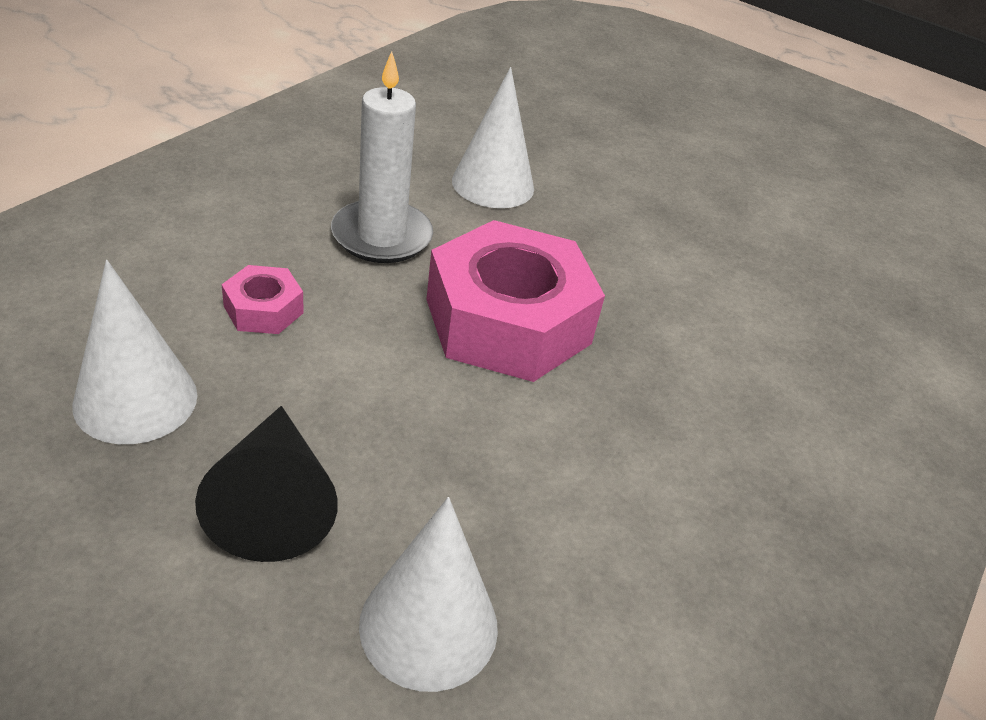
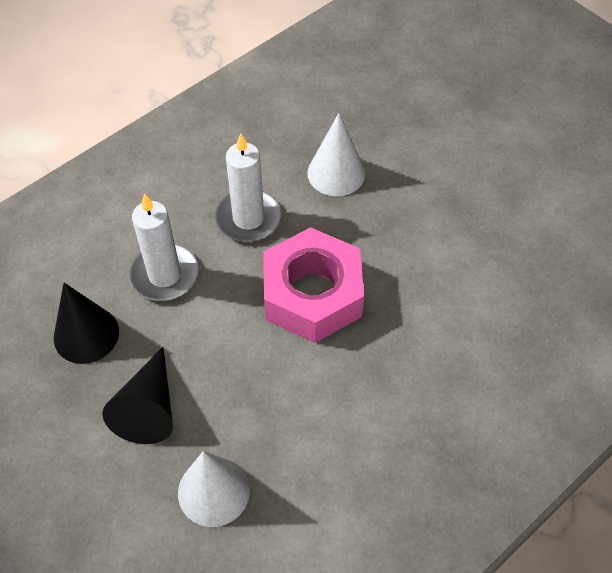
camera: 20 degrees right, 15 degrees up
white cone [72,260,197,444] -> black cone [54,283,119,364]
pink nut [222,265,304,334] -> white candle [129,194,198,301]

